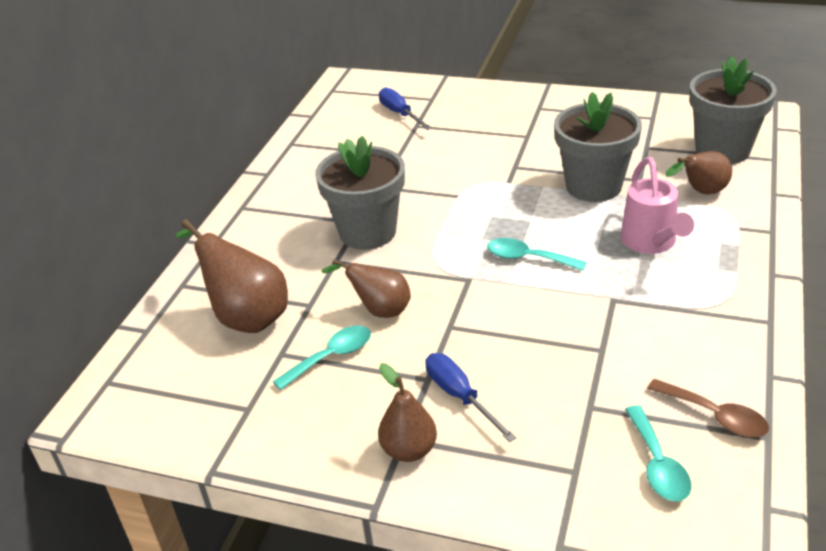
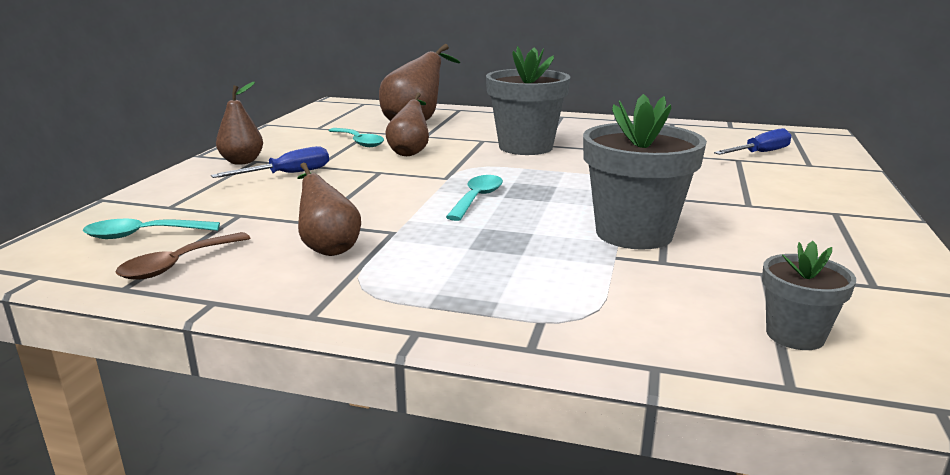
camera: 85 degrees right, 15 degrees down
pink watering can [621,157,694,254] -> none
brown pear [666,151,732,194] -> brown pear moved to [297,163,361,256]
grey flower pot [689,56,777,164] -> grey flower pot [762,241,856,350], size x0.54

